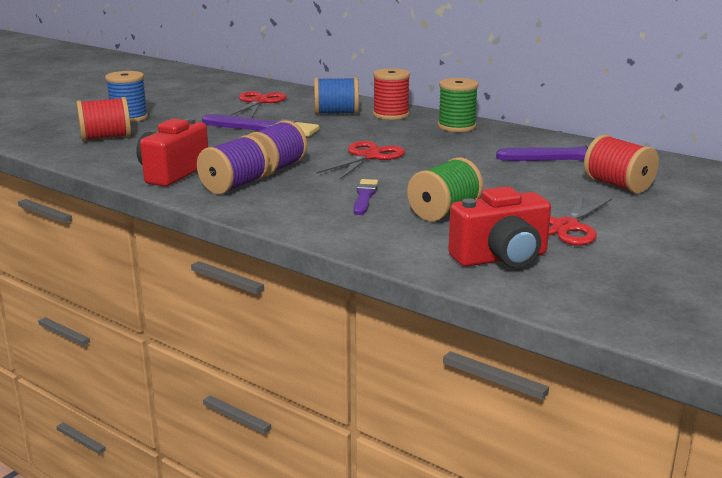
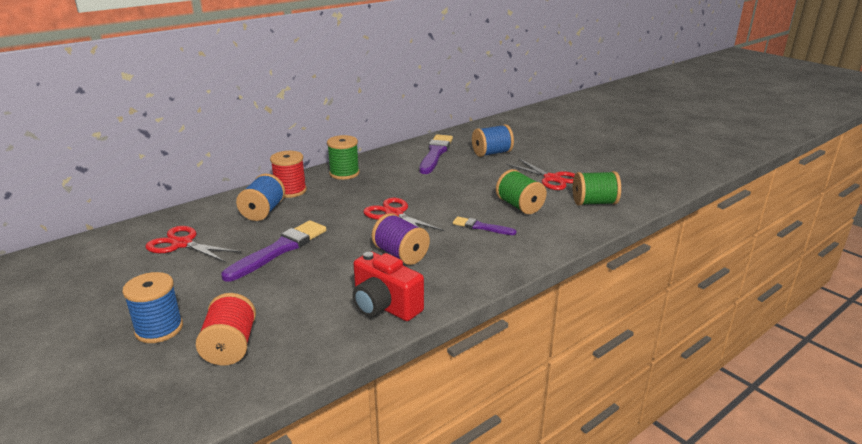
camera: 75 degrees left, 5 degrees up
purple spool [197,135,269,194] -> none
red camera [448,186,551,268] -> green spool [573,171,621,206]
red spool [584,134,659,194] -> blue spool [472,124,514,157]

